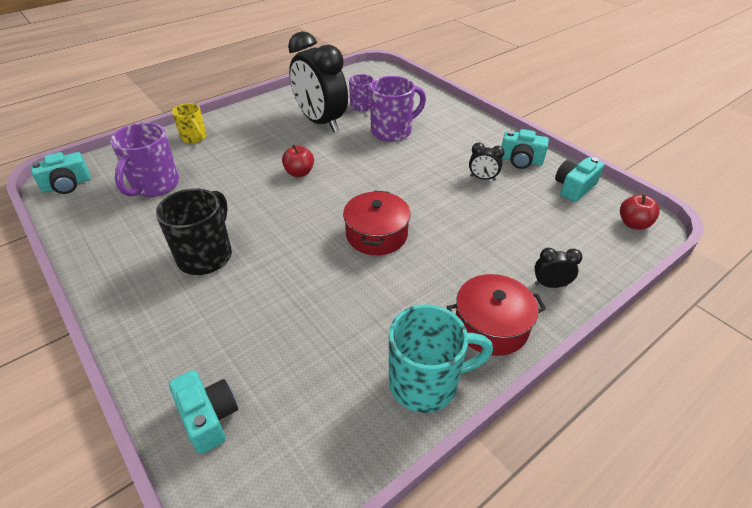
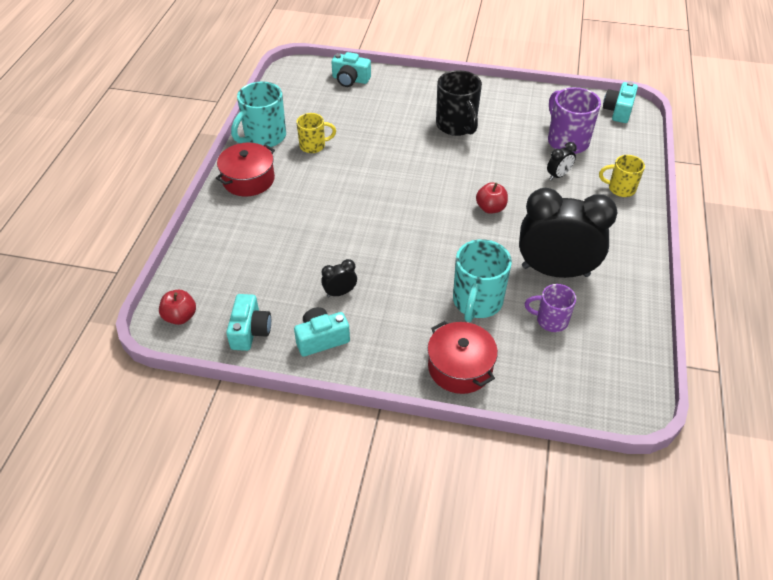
camera: 140 degrees right, 5 degrees up
red pot [343,191,411,255] -> red pot moved to [427,321,498,394]
purple mug [370,76,426,142] -> turquoise mug [453,239,512,322]
black clock [534,248,582,288] -> black clock moved to [547,142,577,180]
none -> yellow mug [296,113,336,153]

